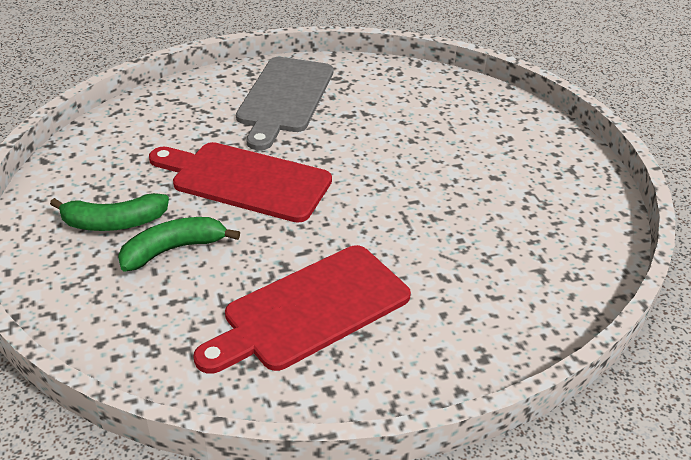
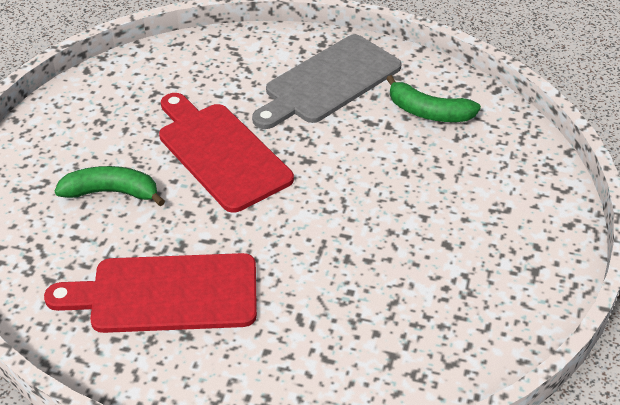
camera: 35 degrees right, 5 degrees up
green banana [50,193,169,231] -> green banana moved to [386,75,481,122]

